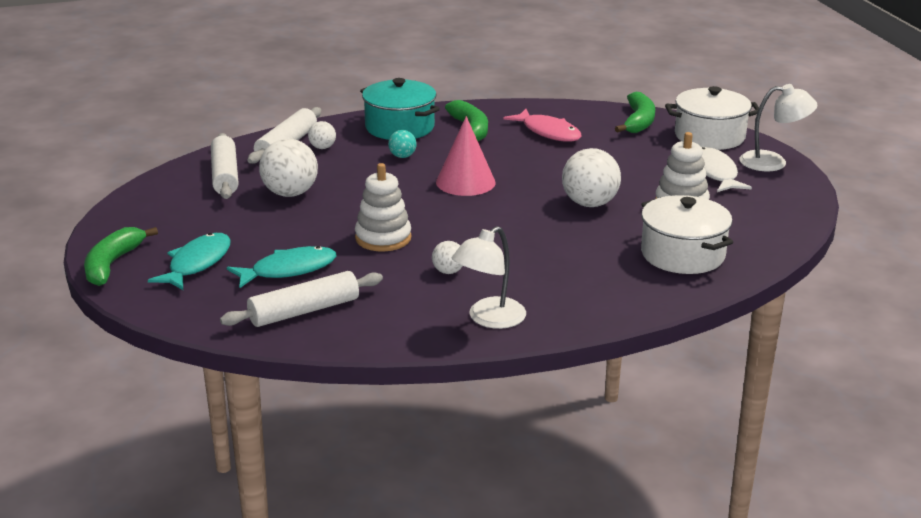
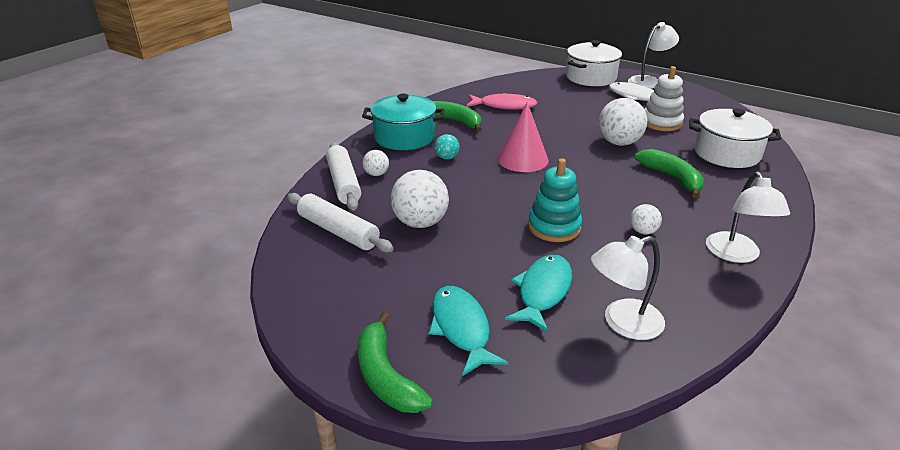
camera: 40 degrees left, 5 degrees up
white rolling pin [220,271,383,327] -> white lamp [591,236,665,340]
white stacking toy [355,163,412,252] -> turquoise stacking toy [528,158,582,242]
green banana [615,92,655,133] -> green banana moved to [635,149,704,198]

